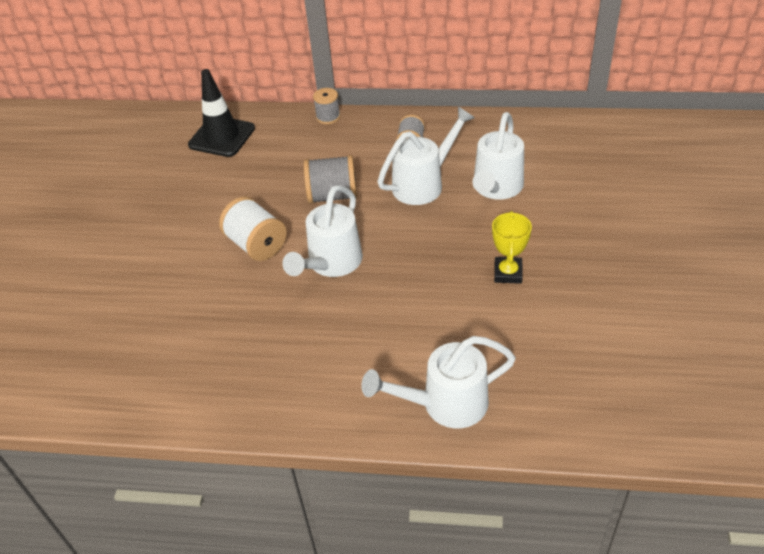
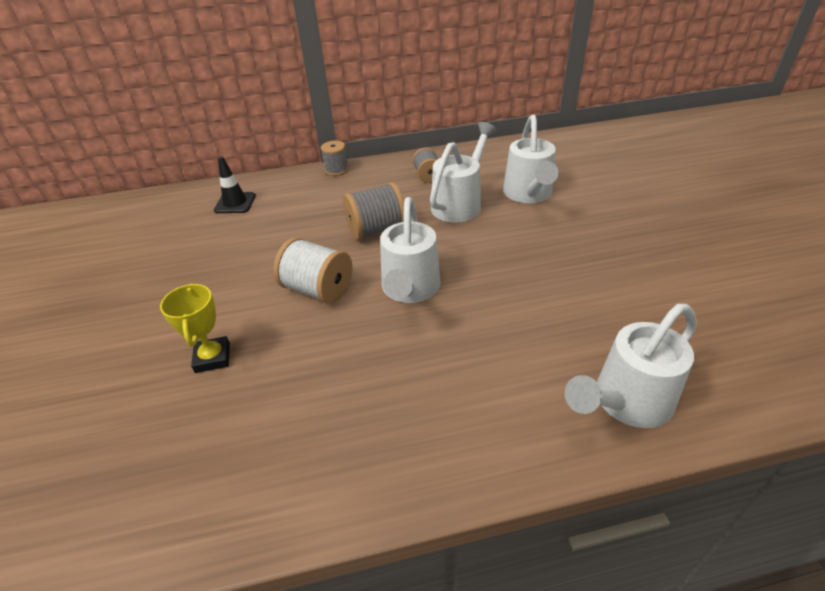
camera: 20 degrees left, 5 degrees down
black traffic cone [188,69,255,157] -> black traffic cone [214,156,256,213], size x0.63
yellow trophy [492,211,532,284] -> yellow trophy moved to [160,283,230,373]

